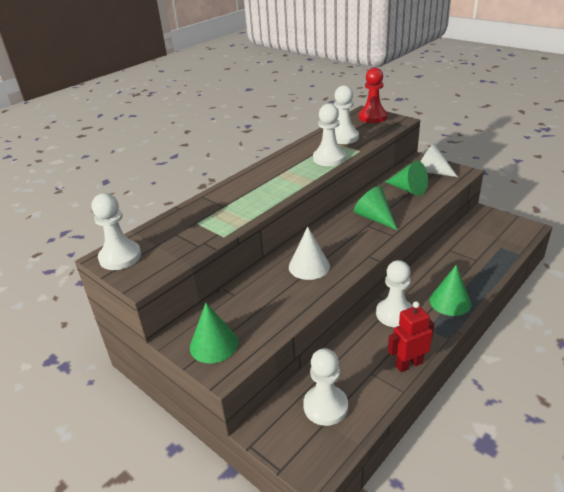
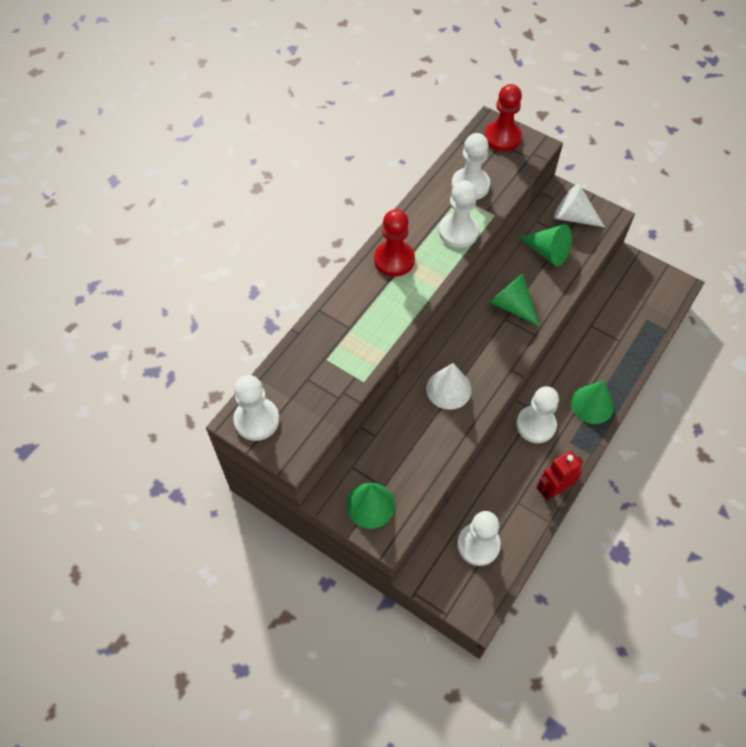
camera: 10 degrees left, 25 degrees up
none -> red pawn [374,209,415,277]

